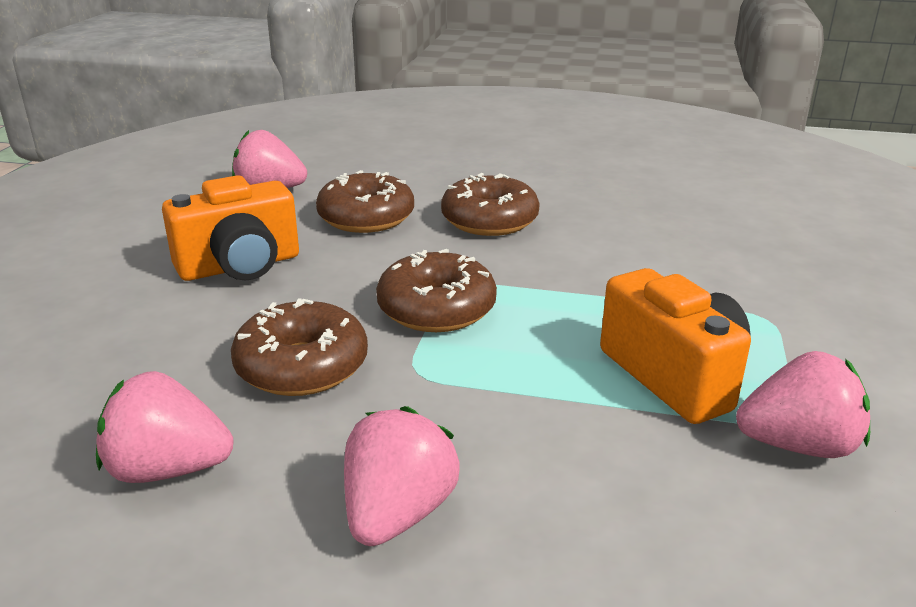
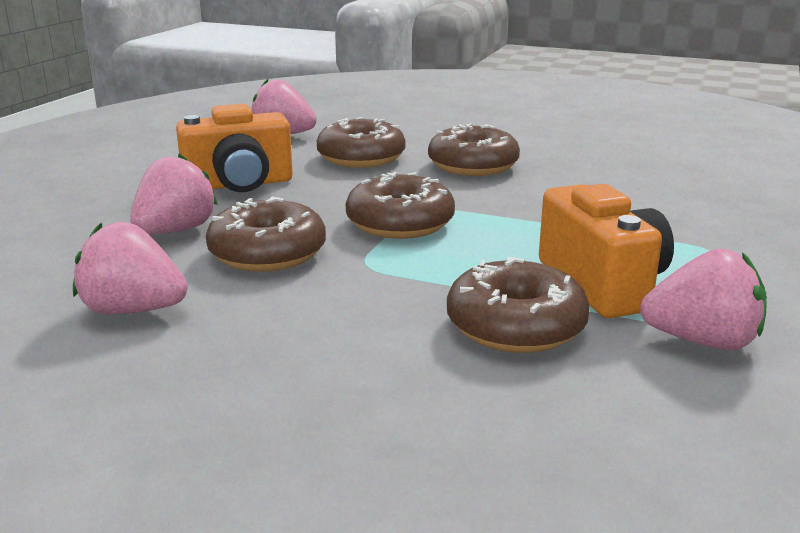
camera: 10 degrees right, 5 degrees down
pink strawberry [344,406,460,546] -> pink strawberry moved to [130,154,218,234]
none -> brown donut [447,257,590,353]

